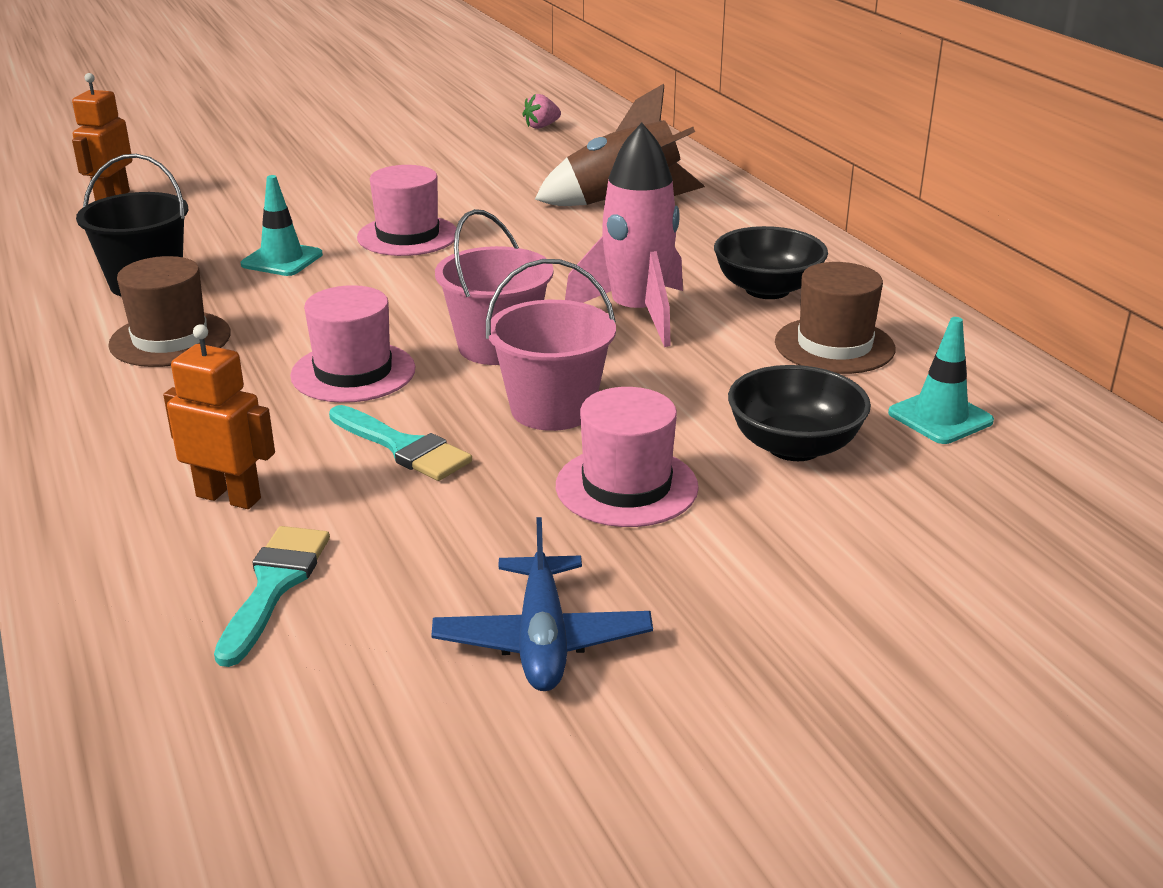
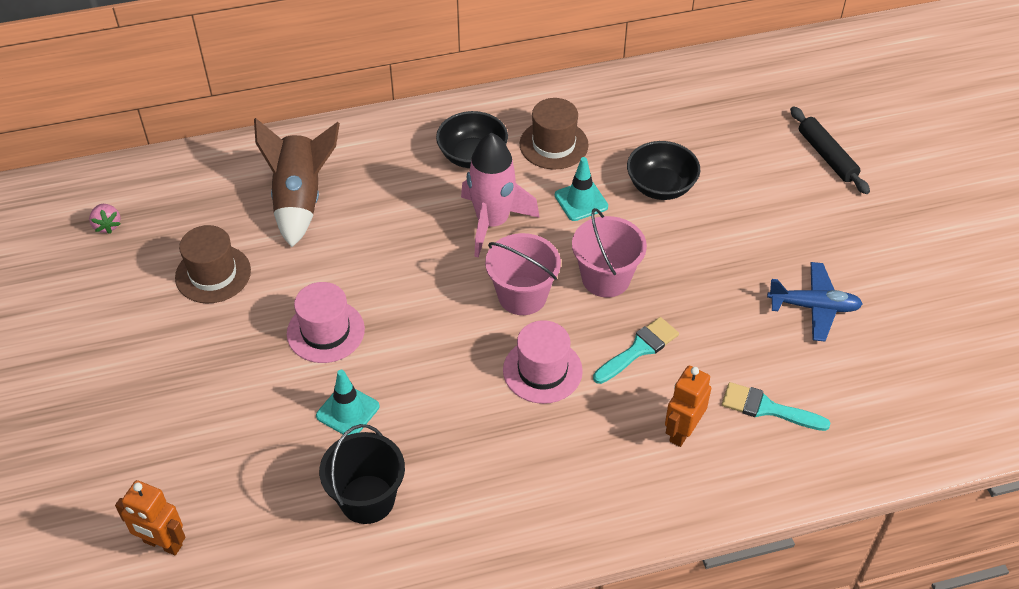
camera: 80 degrees left, 20 degrees up
brown hat [108,256,231,367] -> brown hat moved to [175,225,251,303]
pink hat [556,387,699,527] -> none
turquoise traffic cone [888,317,994,444] -> turquoise traffic cone moved to [555,157,608,221]
none -> black rolling pin [790,106,870,194]

